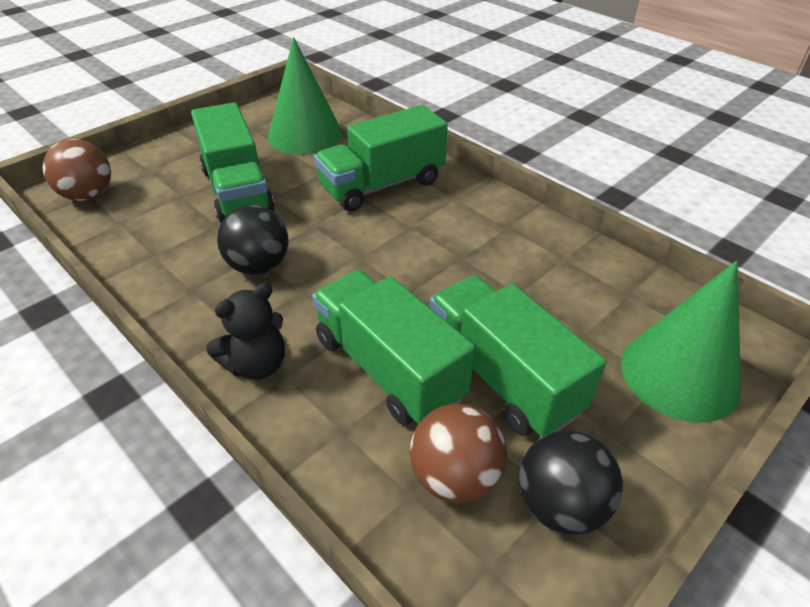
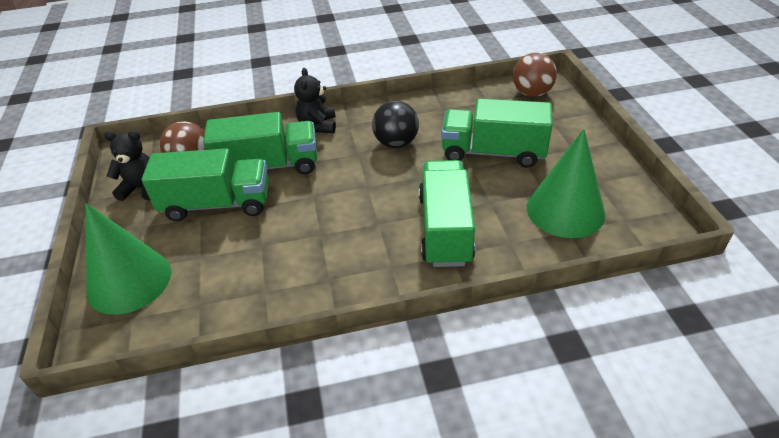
camera: 125 degrees right, 0 degrees up
black ball [519,430,623,535] -> black teddy bear [104,131,150,201]

